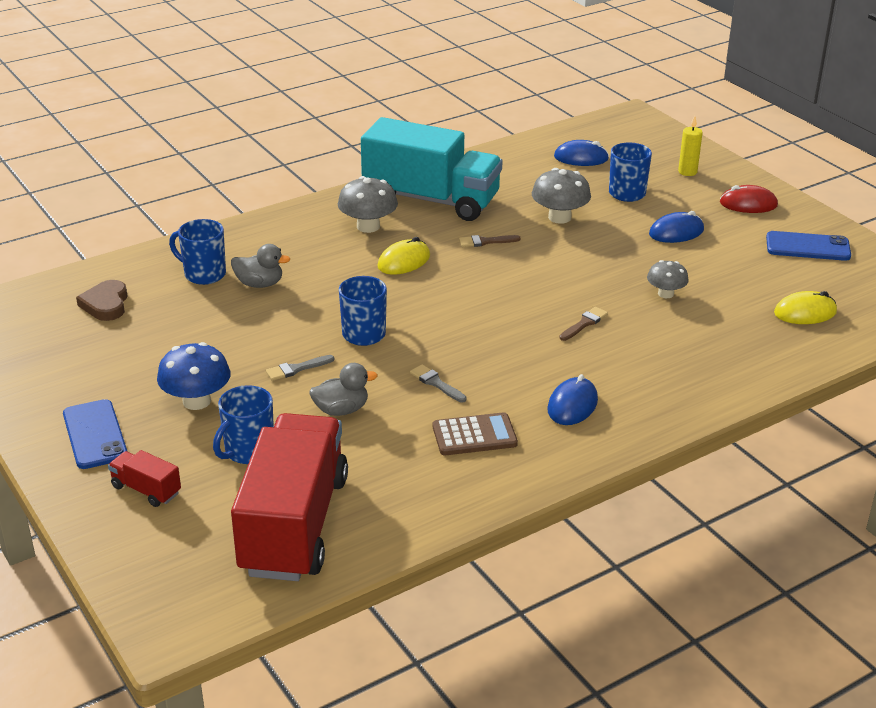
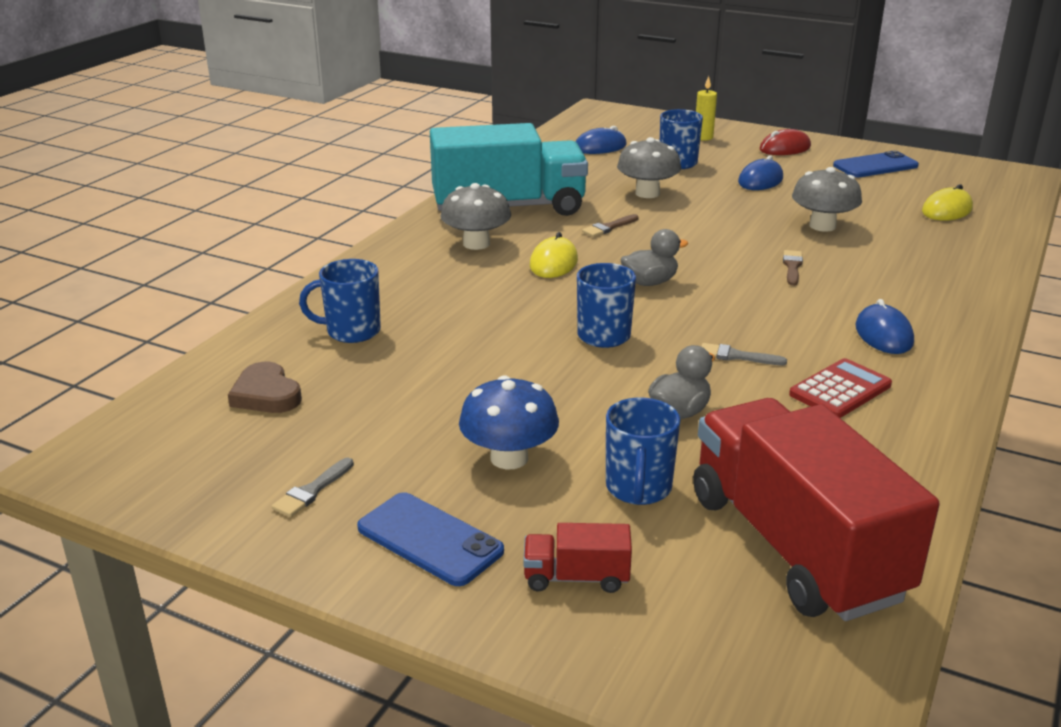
camera: 30 degrees left, 5 degrees down
grey duck [231,244,290,288] -> grey duck moved to [621,229,688,286]
grey brush [266,355,334,381] -> grey brush moved to [272,458,354,517]
brown calculator [433,412,518,455] -> red calculator [789,358,892,418]
grey mushroom [647,260,689,298] -> grey mushroom [792,167,862,232], size x1.57

